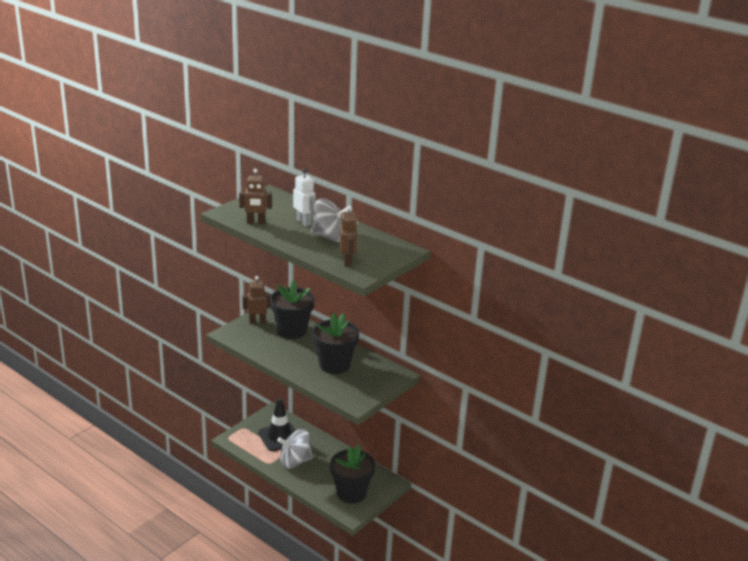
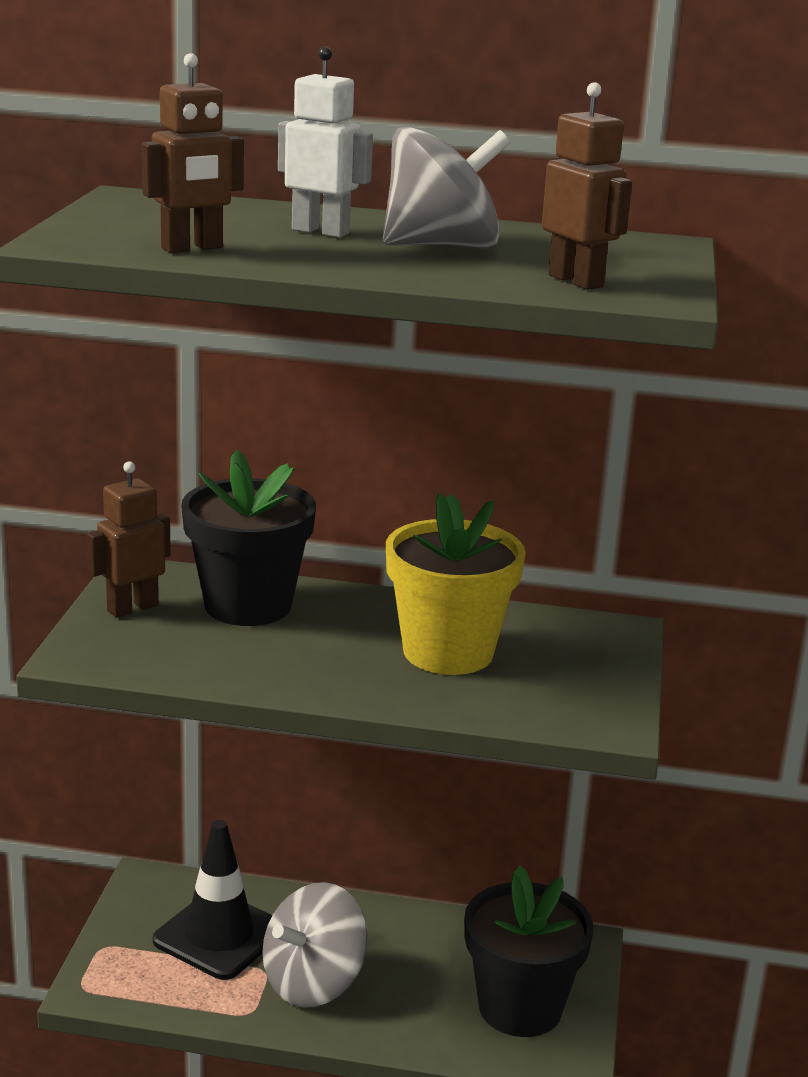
camera: 30 degrees left, 5 degrees down
black flower pot [312,313,359,374] -> yellow flower pot [386,493,526,675]

